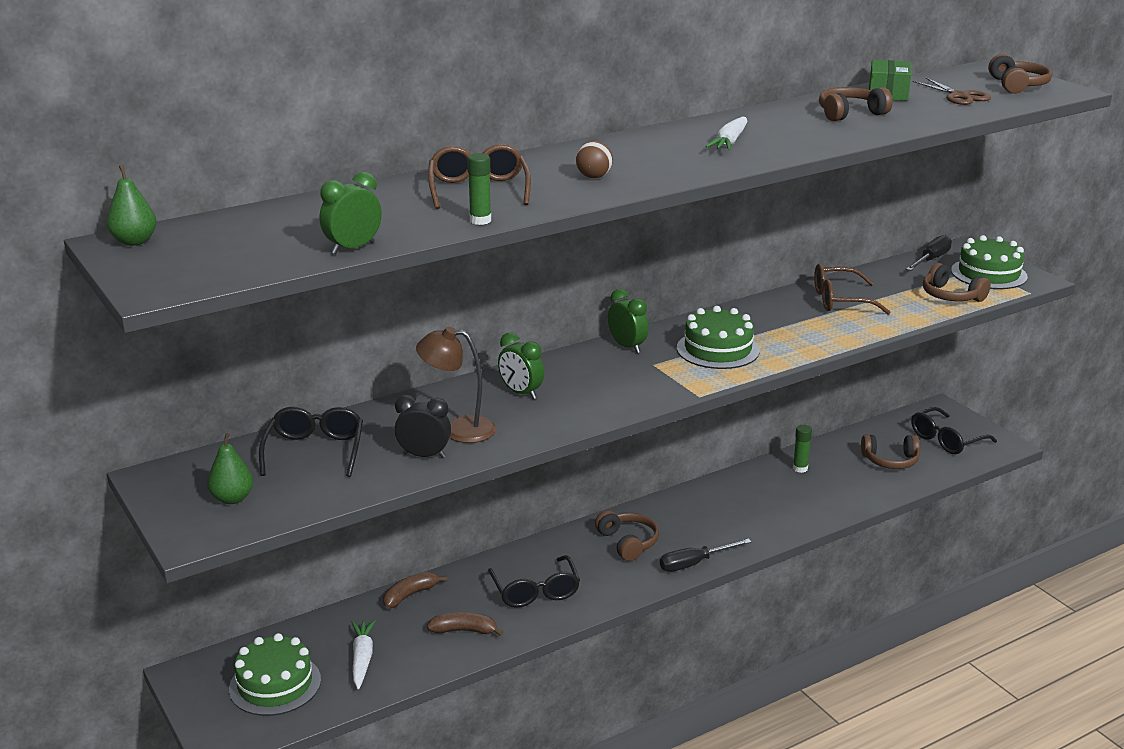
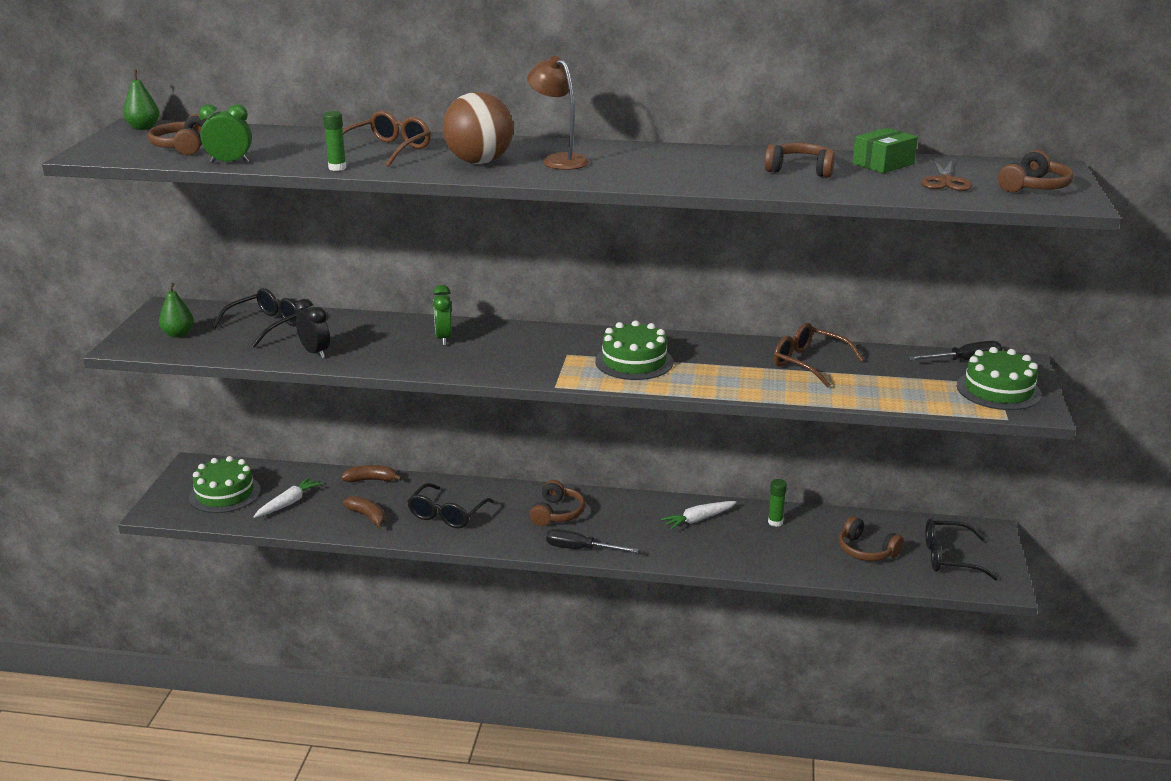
camera: 40 degrees right, 0 degrees up
brown lamp [416,326,496,443] -> brown lamp moved to [527,56,589,170]
brown ball [576,141,613,178] -> brown ball [442,92,513,164], size x2.15
green clock [608,289,649,353] -> none
white carrot [705,117,747,150] -> white carrot moved to [661,501,736,530]
brown headphones [923,263,991,302] -> brown headphones moved to [148,114,208,155]

